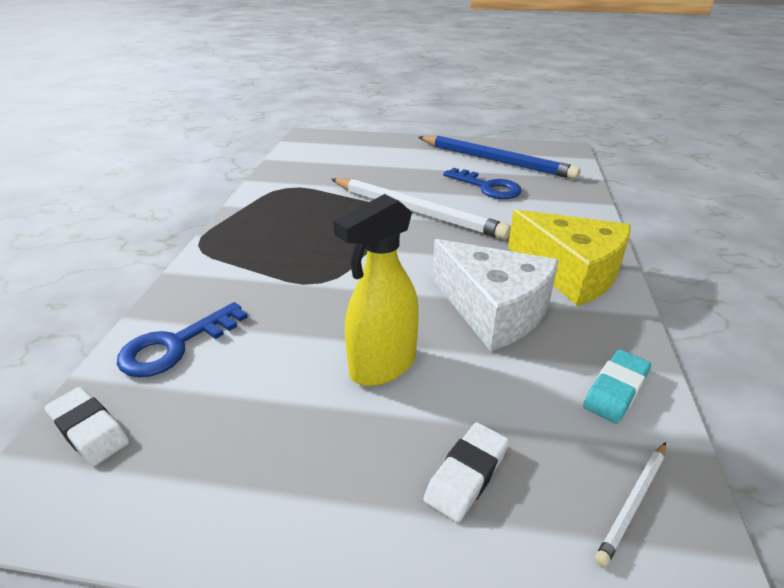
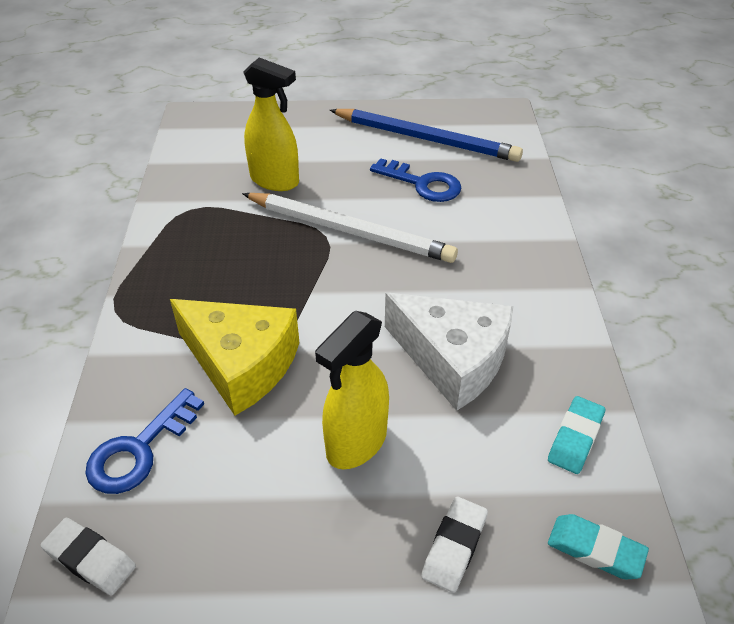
camera: 10 degrees left, 10 degrees up
yellow cheese [508,210,631,306] -> yellow cheese moved to [170,299,299,416]
white pencil [595,442,666,567] -> turquoise eraser [548,514,649,579]
none -> yellow spray bottle [243,57,299,191]

